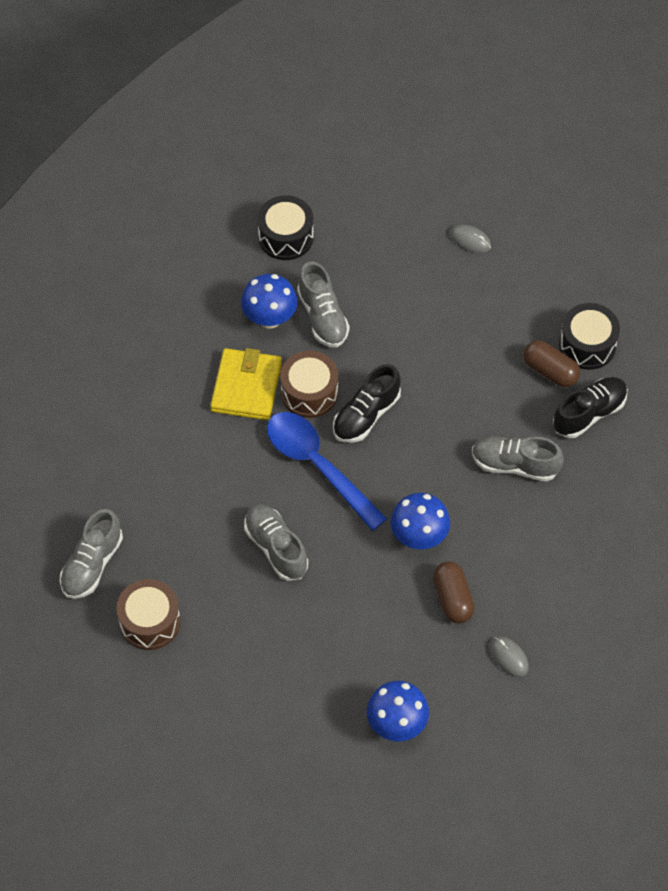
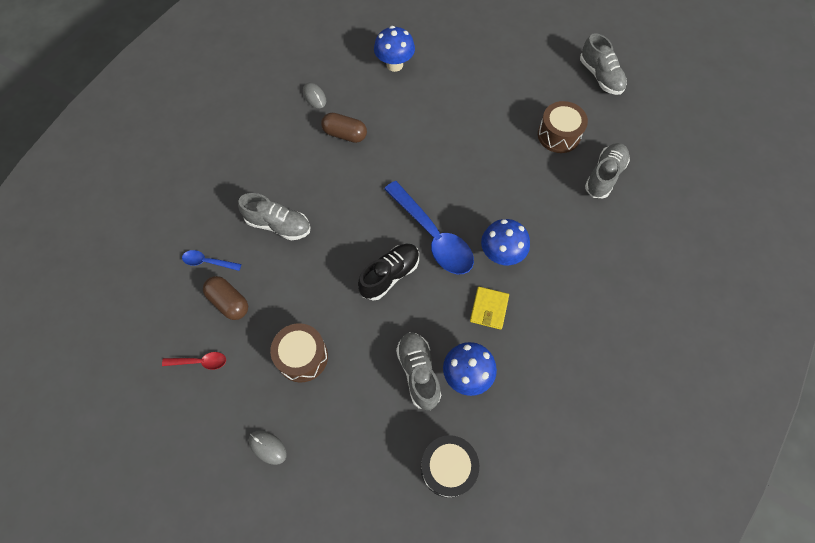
camera: 175 degrees left, 5 degrees up
yellow wallet [210,348,282,420] -> yellow wallet [470,287,509,330], size x0.63
grey shoe [244,504,308,581] -> grey shoe moved to [580,33,627,95]
brown drum [280,350,338,418] -> brown drum moved to [270,323,328,382]
blue mushroom [390,493,450,549] -> blue mushroom moved to [481,219,530,265]
brown capsule [433,561,475,623] -> brown capsule turned 60 degrees counterclockwise [321,113,367,143]
black shoe [553,377,628,438] -> blue spoon [182,250,241,271]
black drum [559,303,620,370] -> none
none -> red spoon [162,352,226,370]

